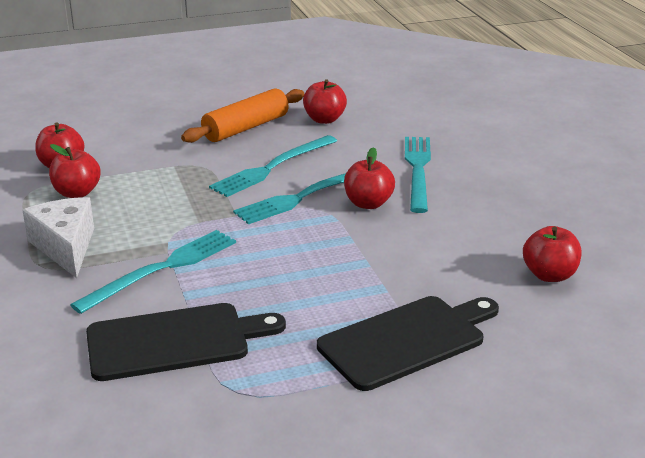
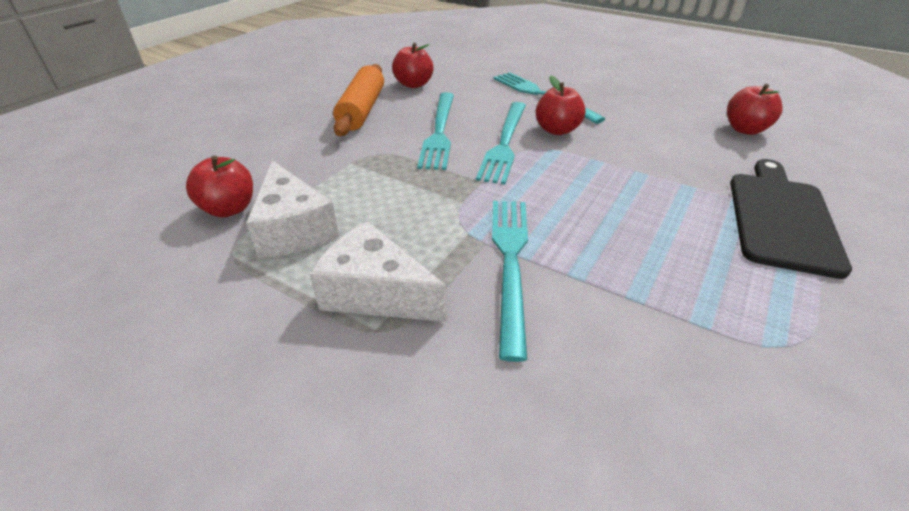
camera: 40 degrees left, 10 degrees up
red apple [49,144,101,198] -> white cheese [246,161,339,258]
black cutting board [86,303,286,381] -> none

